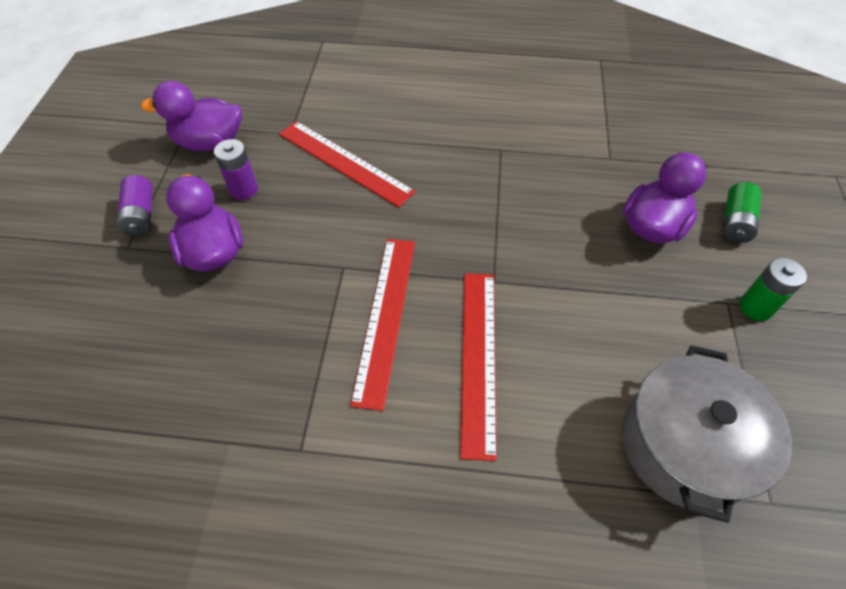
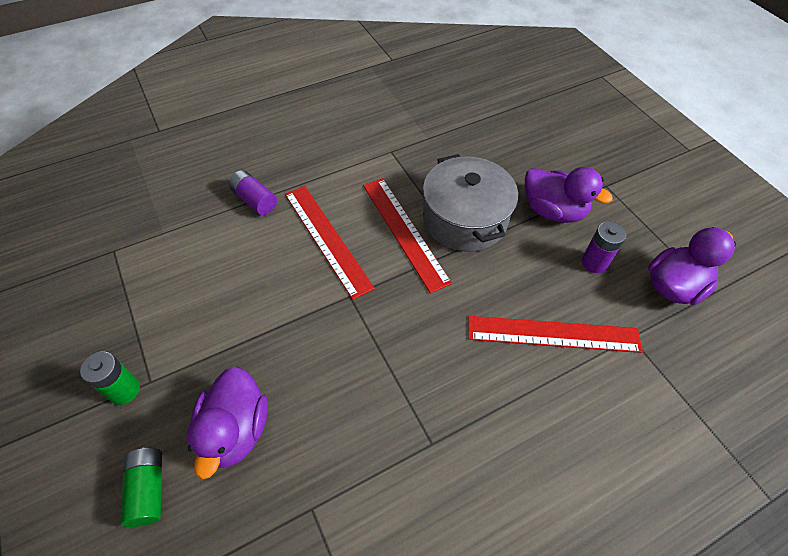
camera: 145 degrees right, 0 degrees up
purple battery [116,175,153,236] -> purple battery moved to [229,170,277,215]
grey pot [622,346,792,523] -> grey pot moved to [423,154,518,252]

